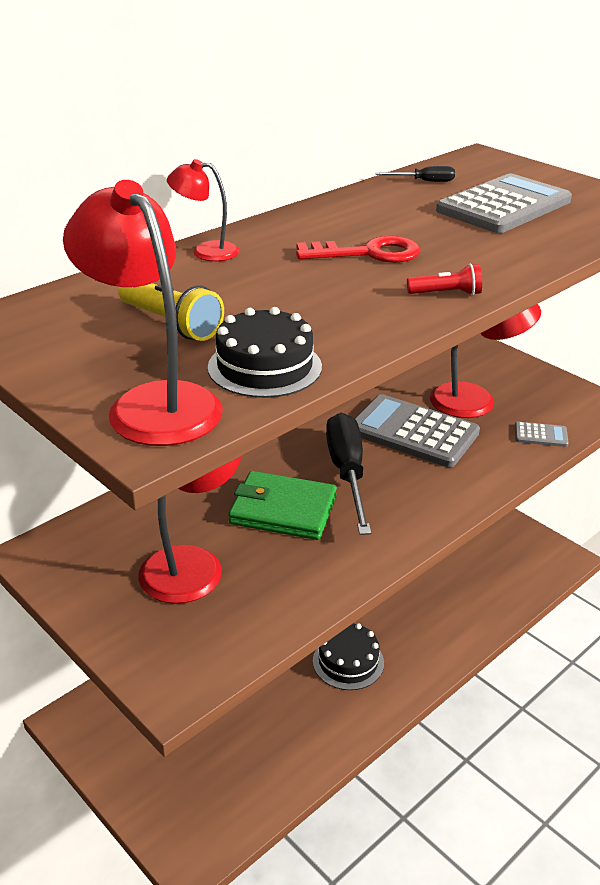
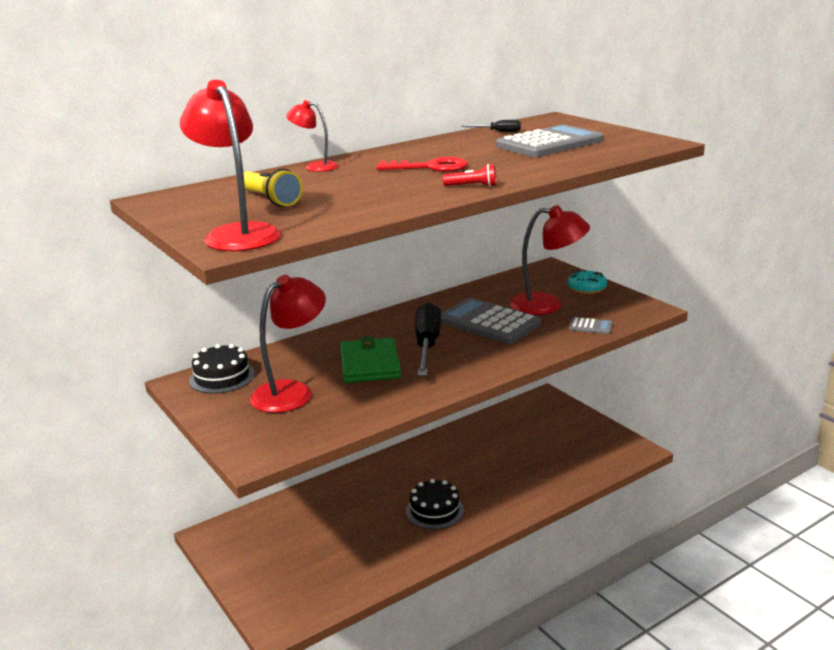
camera: 10 degrees right, 10 degrees down
black cake [208,307,322,398] -> black cake moved to [189,344,255,394]
green wallet [228,471,337,540] -> green wallet turned 60 degrees clockwise [340,336,401,383]
none -> turquoise donut [568,270,607,294]

